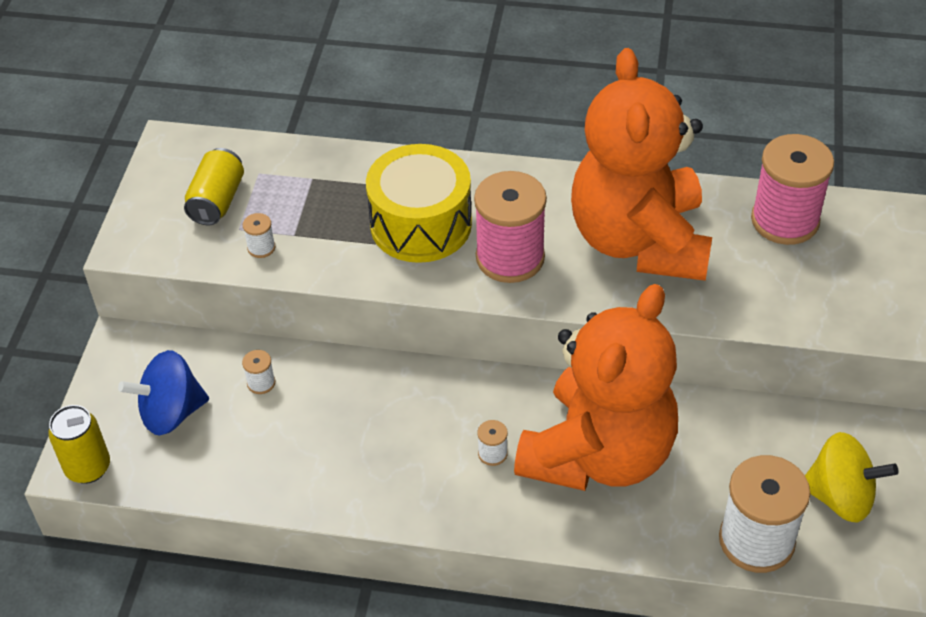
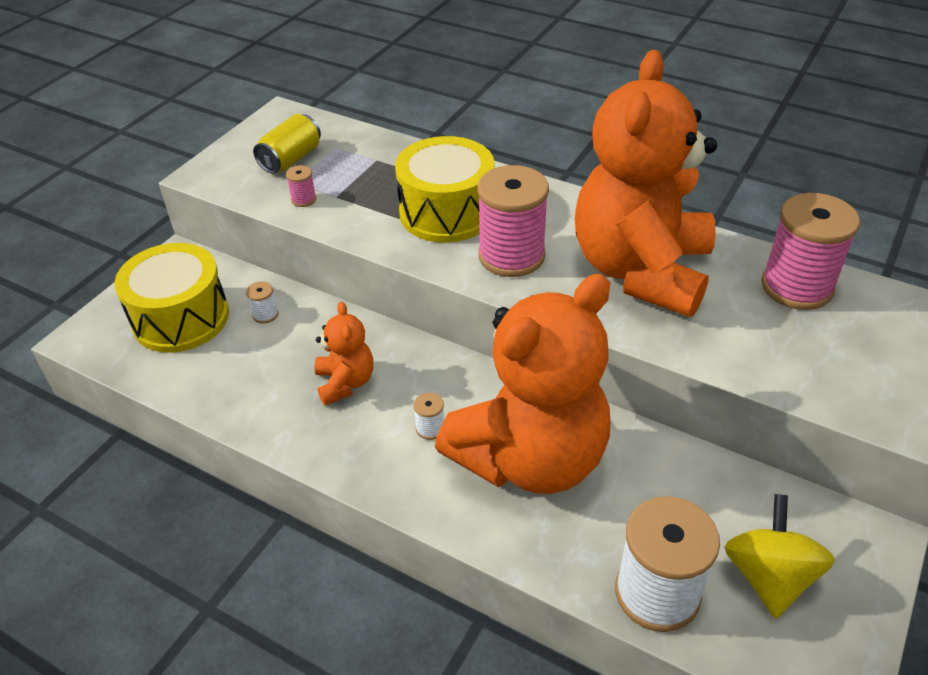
camera: 20 degrees right, 5 degrees down
yellow can [48,405,110,484] -> none
blue spinning top [118,350,209,435] -> yellow drum [114,243,229,353]
white spool [243,213,275,258] -> pink spool [286,165,316,207]
yellow spinning top [805,432,898,523] -> yellow spinning top turned 120 degrees counterclockwise [725,494,835,619]
none -> orange teddy bear [315,301,373,405]

